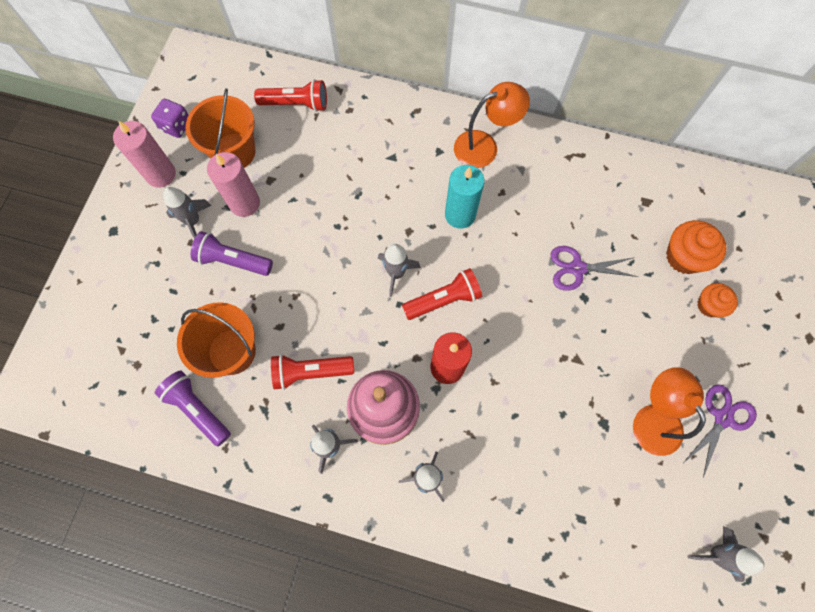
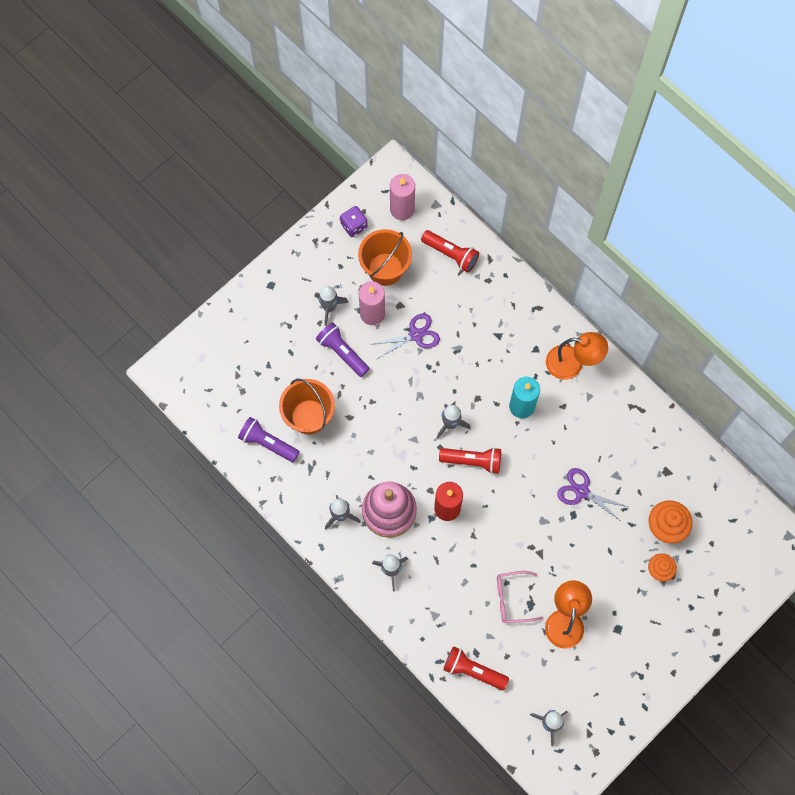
camera: 30 degrees right, 0 degrees up
pink candle [113,121,176,188] -> pink candle moved to [390,174,415,220]
purple flashlight [155,371,231,446] -> purple flashlight turned 45 degrees counterclockwise [238,417,299,462]
red flashlight [271,354,354,390] -> red flashlight moved to [443,646,509,690]
purple scissors [683,385,757,478] -> purple scissors moved to [372,314,440,359]
none -> pink glasses [497,571,543,623]

